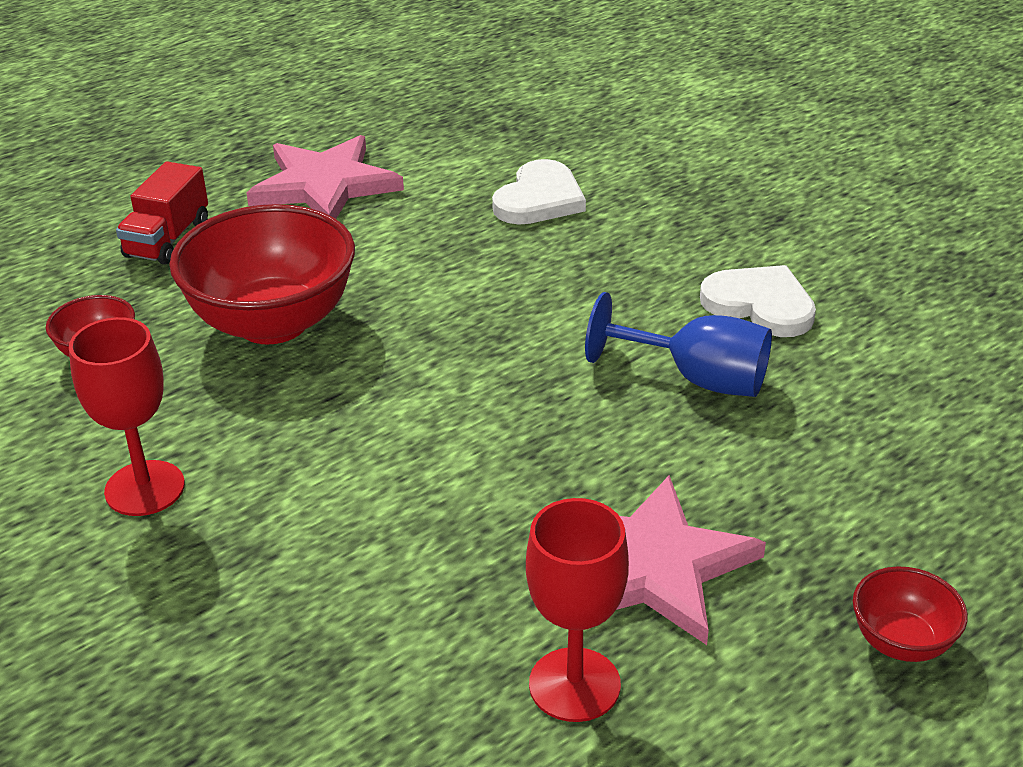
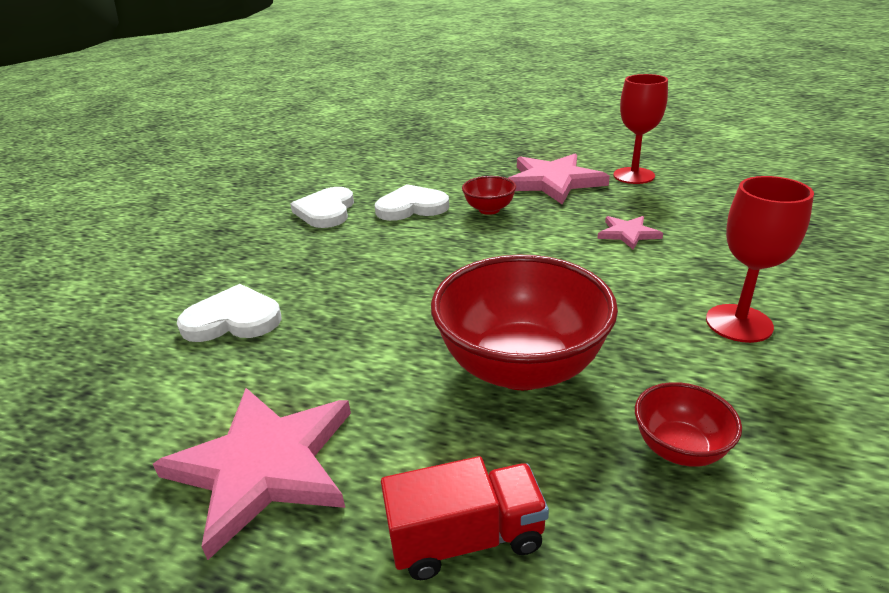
camera: 120 degrees left, 5 degrees down
blue goblet [585,292,772,397] -> white heart [375,184,449,221]
red bowl [853,566,968,662] -> red bowl moved to [462,176,516,215]
none -> pink star [597,216,663,250]

